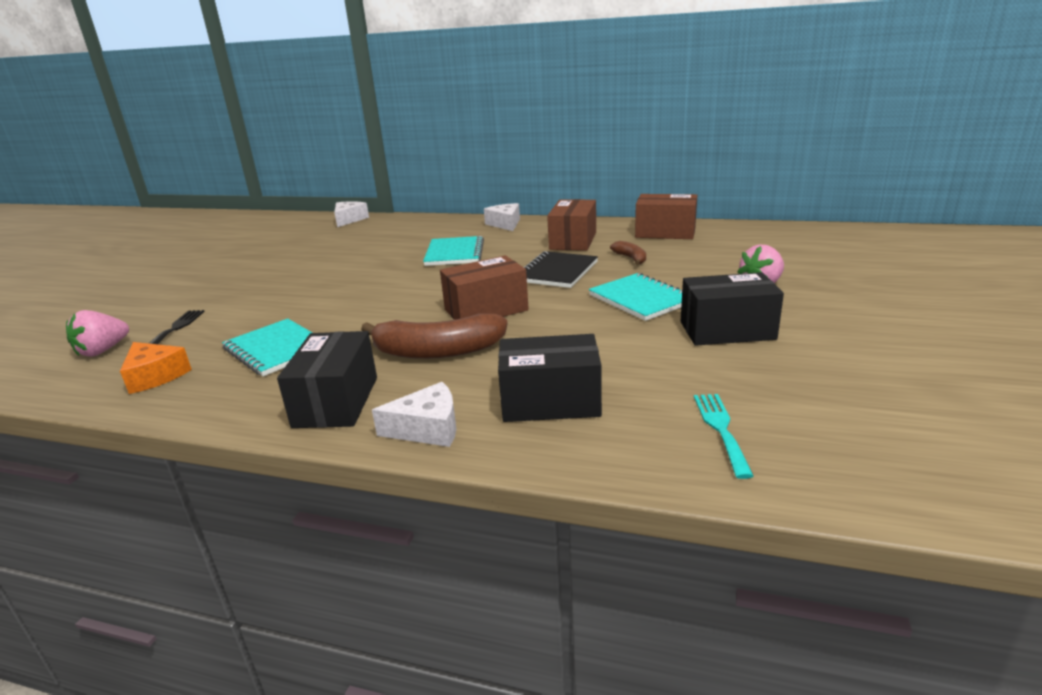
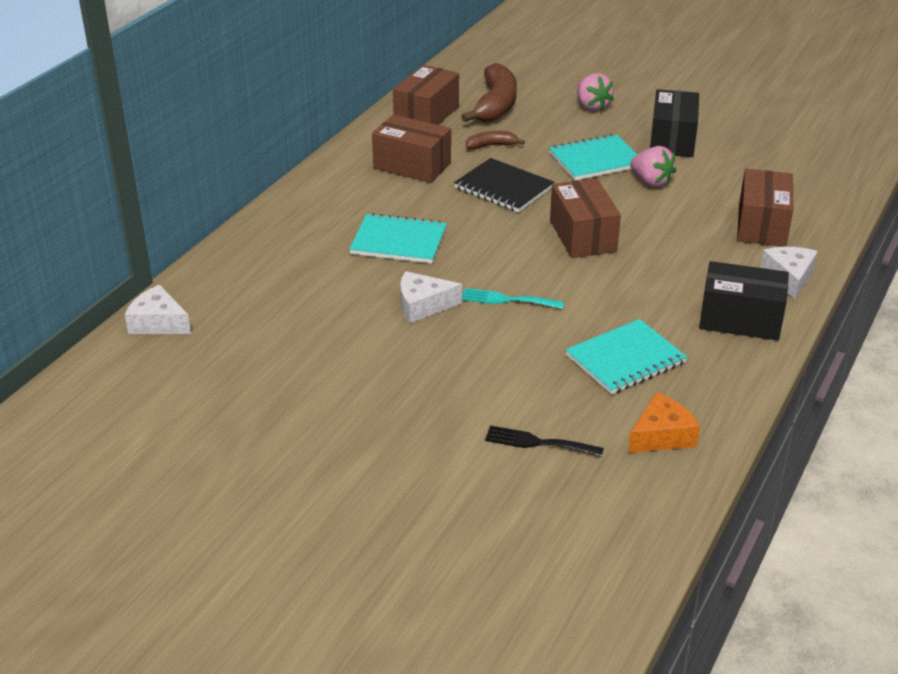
camera: 80 degrees left, 10 degrees up
pink strawberry [66,310,129,357] -> pink strawberry moved to [630,146,676,188]
brown banana [361,313,507,359] -> brown banana moved to [461,63,517,122]
white cheese [484,203,520,231] -> white cheese moved to [400,271,462,323]
black box [498,334,602,422] -> brown box [737,169,793,247]
turquoise fork [694,394,754,479] -> turquoise fork moved to [462,288,564,309]

